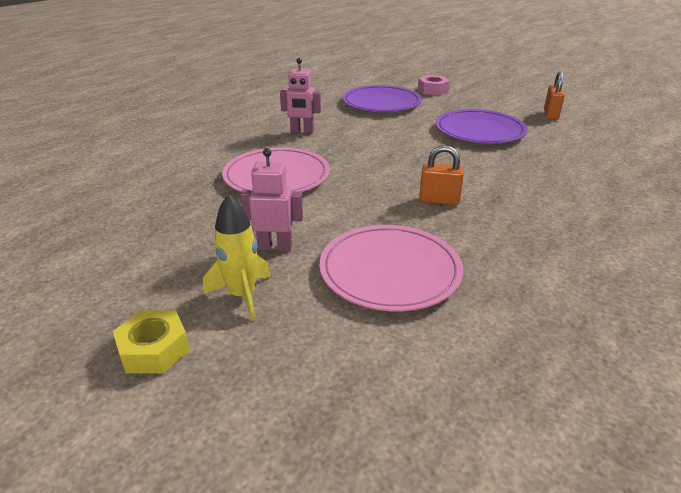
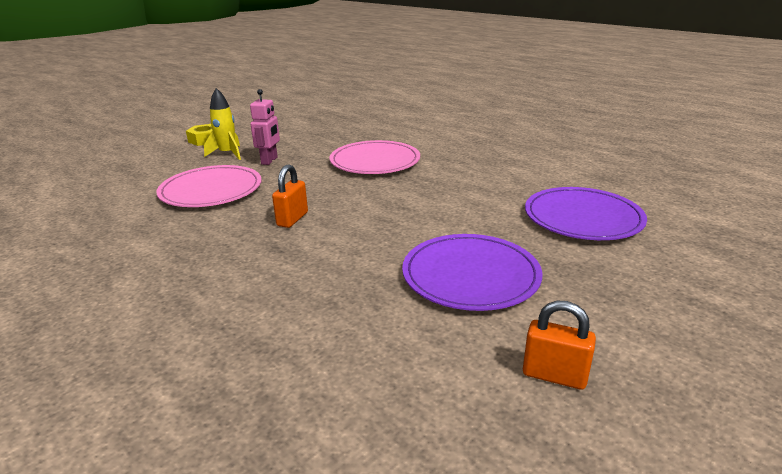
camera: 100 degrees right, 5 degrees down
pink robot [280,58,321,134] -> none
pink nut [418,75,450,95] -> none

